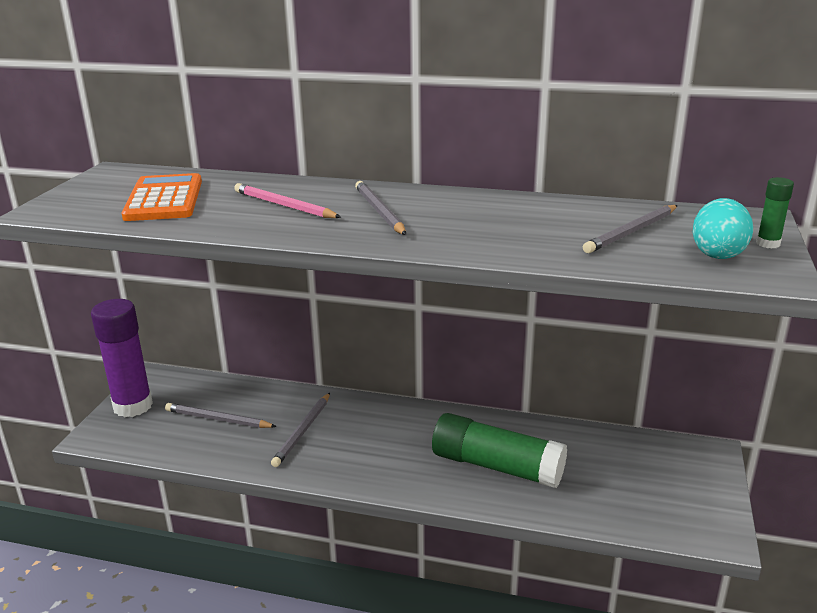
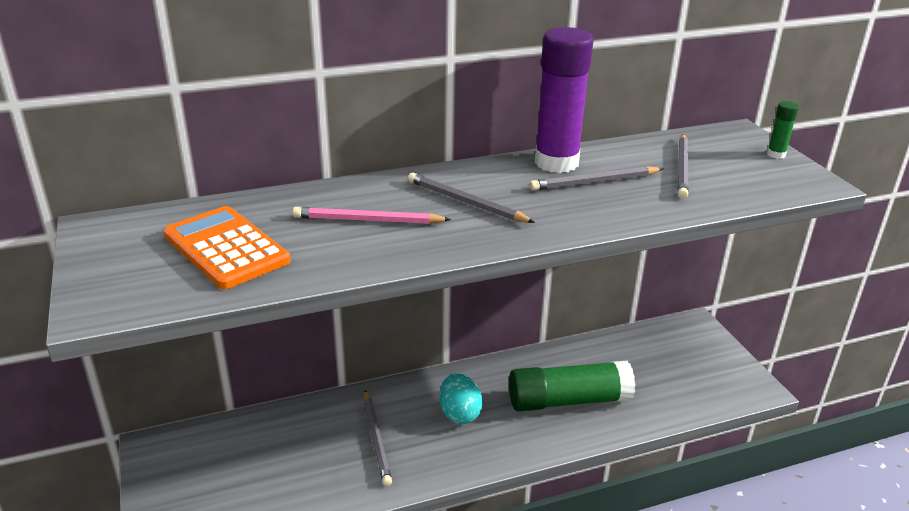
camera: 35 degrees left, 5 degrees up
purple glue stick [91,299,153,417] -> purple glue stick moved to [535,27,594,173]
grey pencil [165,403,277,428] -> grey pencil moved to [530,166,663,191]
turquoise egg [693,198,753,259] -> turquoise egg moved to [440,373,483,424]

